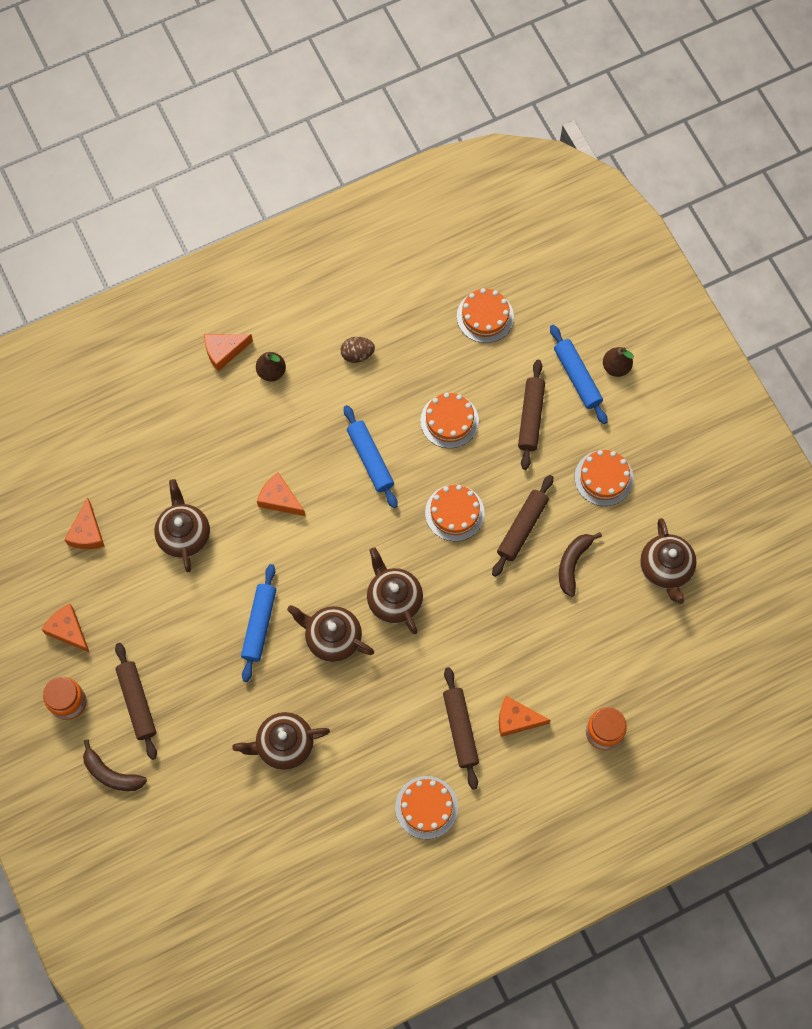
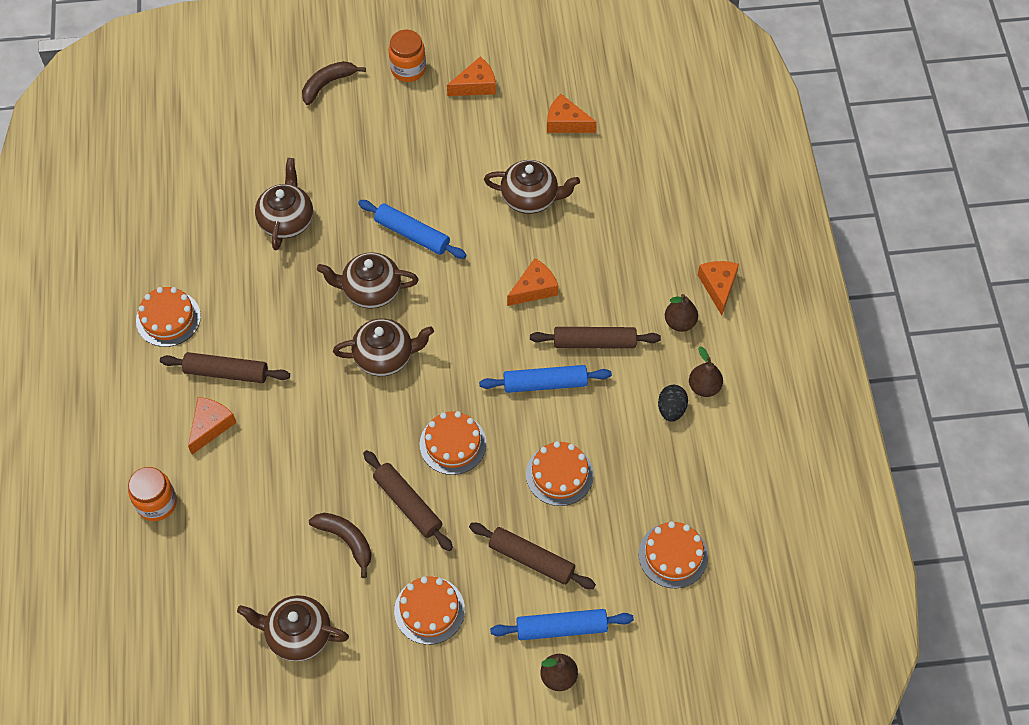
camera: 110 degrees right, 10 degrees down
brown rolling pin [115,643,157,760] -> brown rolling pin moved to [530,327,661,349]
brown teapot [287,605,374,663] -> brown teapot turned 135 degrees counterclockwise [317,252,419,309]
brown egg [341,337,375,363] -> black egg [658,385,688,422]
none -> brown pear [689,347,723,397]

